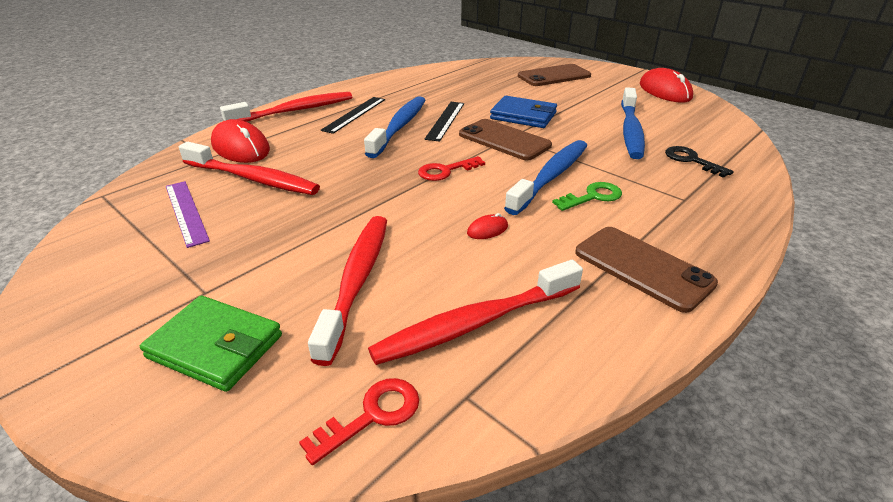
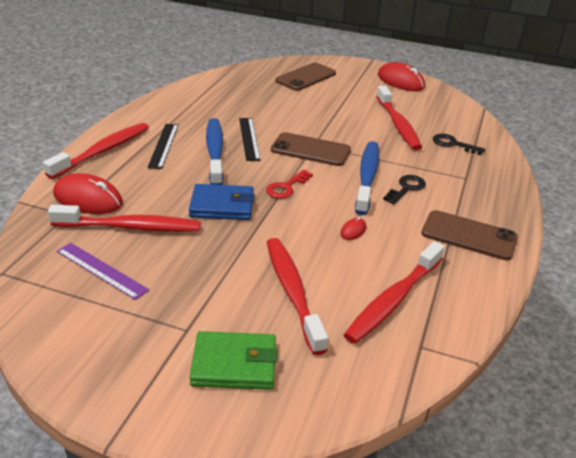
camera: 25 degrees left, 0 degrees up
red key [299,378,419,465] -> none
blue wallet [490,96,557,128] -> blue wallet moved to [189,184,255,220]
green key [552,182,622,211] -> black key [383,175,426,204]
blue toothbrush [621,87,645,159] -> red toothbrush [376,86,422,150]

